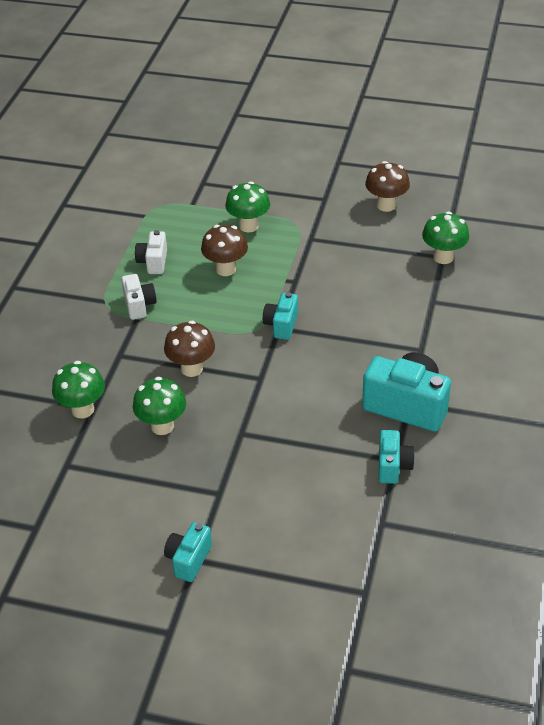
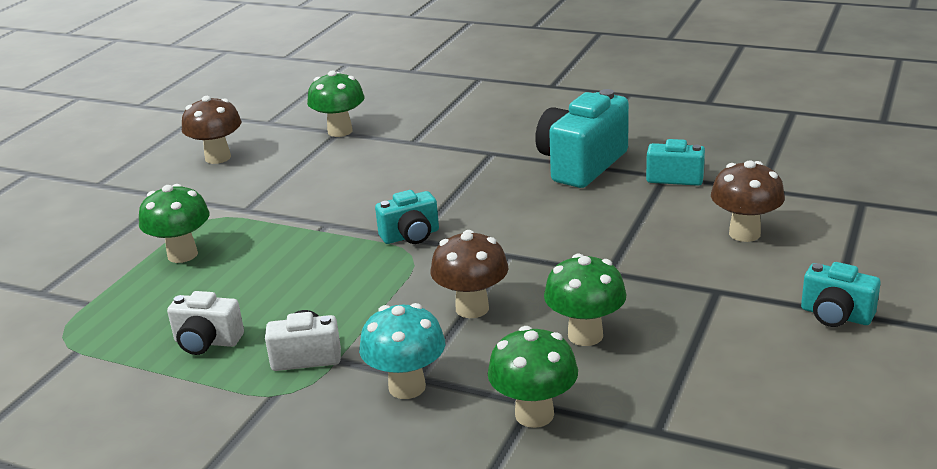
camera: 80 degrees left, 15 degrees down
brown mushroom [201,225,248,276] -> brown mushroom moved to [711,160,785,242]
turquoise camera [263,292,298,340] -> turquoise camera turned 45 degrees counterclockwise [375,190,439,244]
none -> turquoise mushroom [359,303,445,399]

